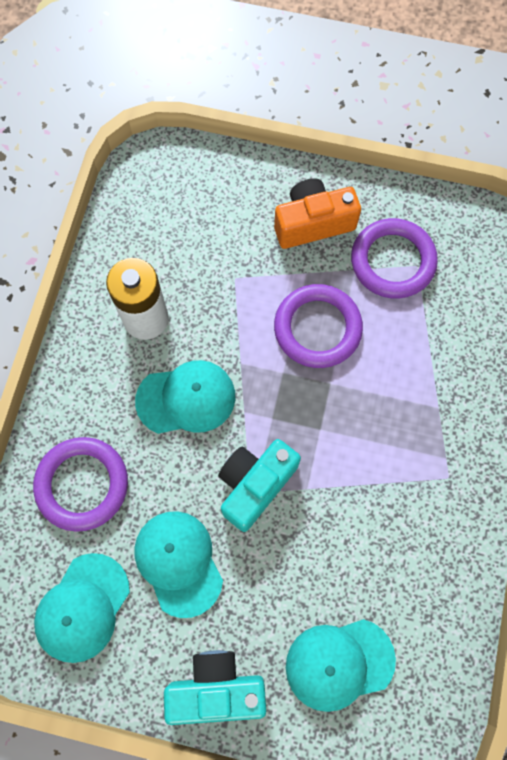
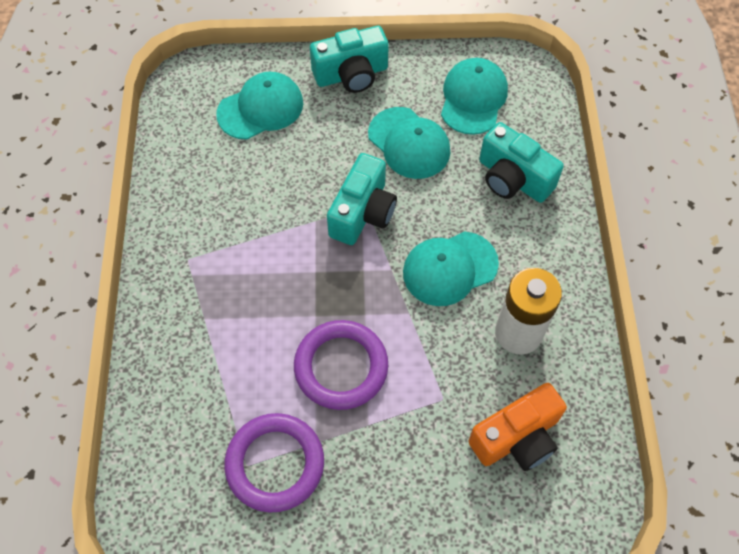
camera: 165 degrees right, 10 degrees down
purple ring [33,437,128,532] -> turquoise camera [479,122,564,203]
orange camera [274,178,361,249] -> orange camera moved to [468,383,567,471]

